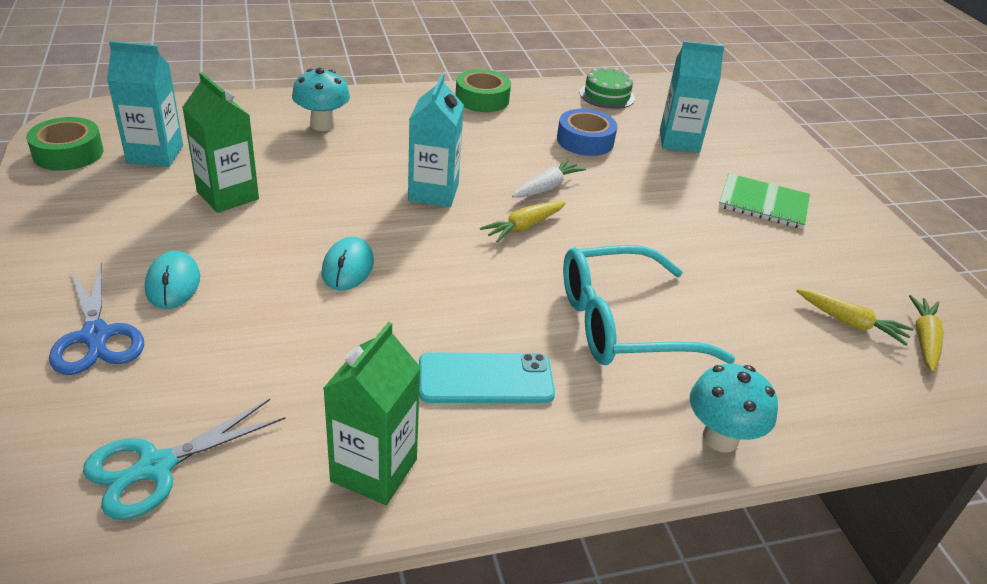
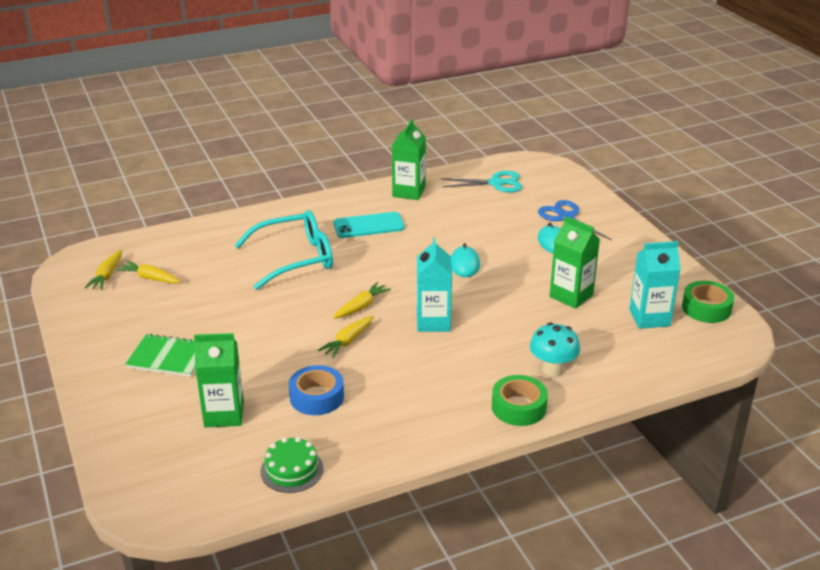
camera: 175 degrees right, 5 degrees down
turquoise scissors [83,399,285,520] -> turquoise scissors turned 45 degrees clockwise [441,171,522,193]
green tape [456,69,511,112] -> green tape moved to [492,375,548,426]
white carrot [512,159,586,198] -> yellow carrot [318,316,374,358]
turquoise carton [660,41,725,153] -> green carton [194,333,244,428]
turquoise mushroom [690,364,778,452] -> none

